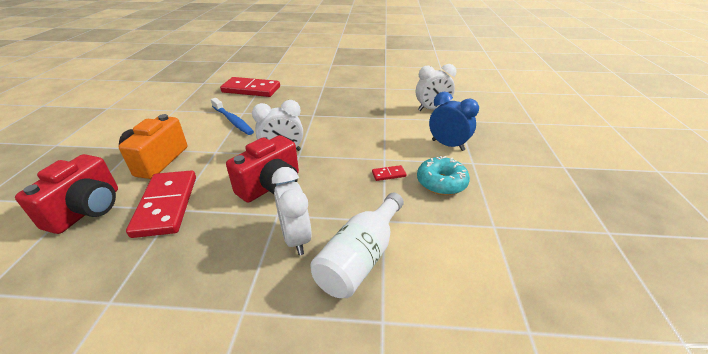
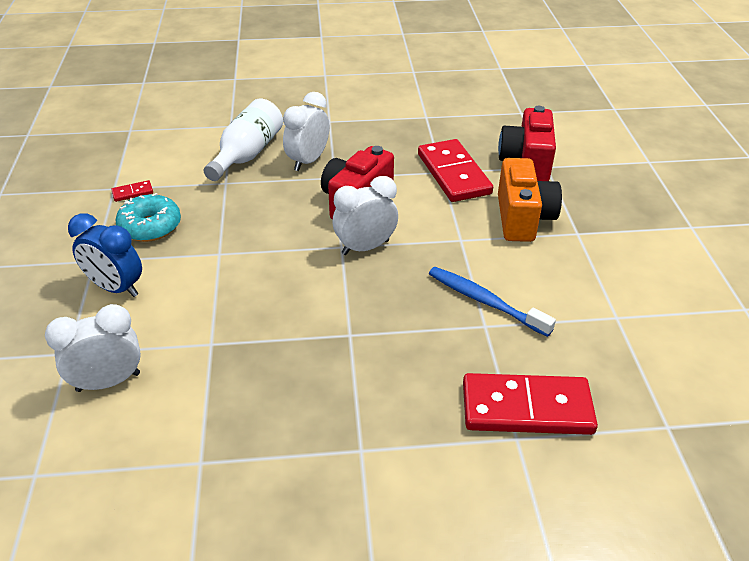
camera: 170 degrees right, 5 degrees up
white clock [272,167,312,255] -> white clock turned 120 degrees counterclockwise [283,92,330,171]
red domino [372,165,406,181] -> red domino moved to [111,180,153,202]

